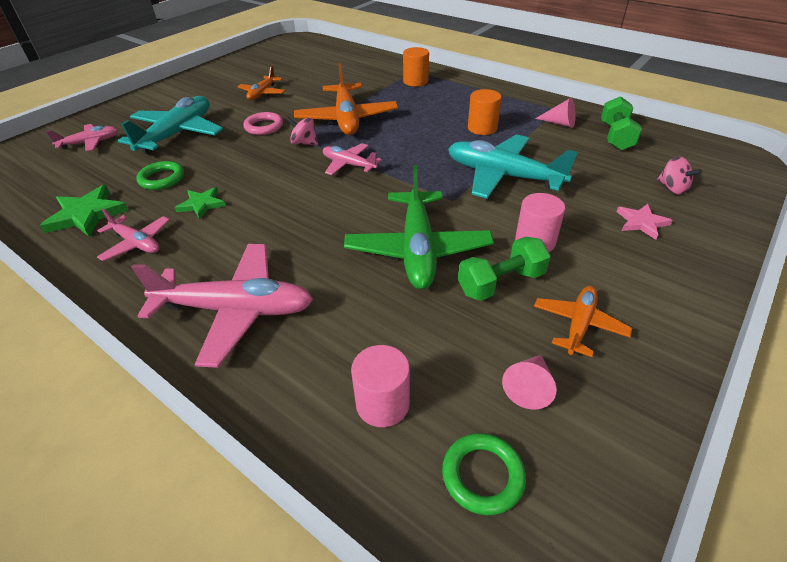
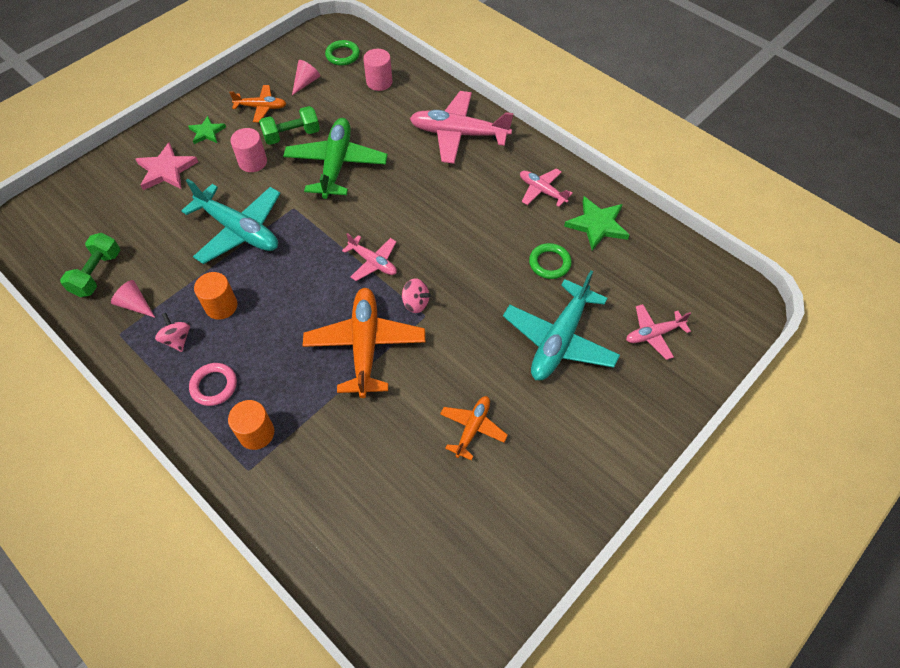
camera: 175 degrees left, 15 degrees up
green star [175,187,226,219] -> green star moved to [188,116,226,144]
pink ring [243,112,283,135] -> pink ring moved to [189,363,237,406]
orange plane [534,286,632,357] -> orange plane turned 120 degrees counterclockwise [229,85,287,122]
pink star [617,204,673,240] -> pink star [135,142,198,190], size x1.59
pink spinning top [657,156,702,195] -> pink spinning top moved to [155,313,190,352]

